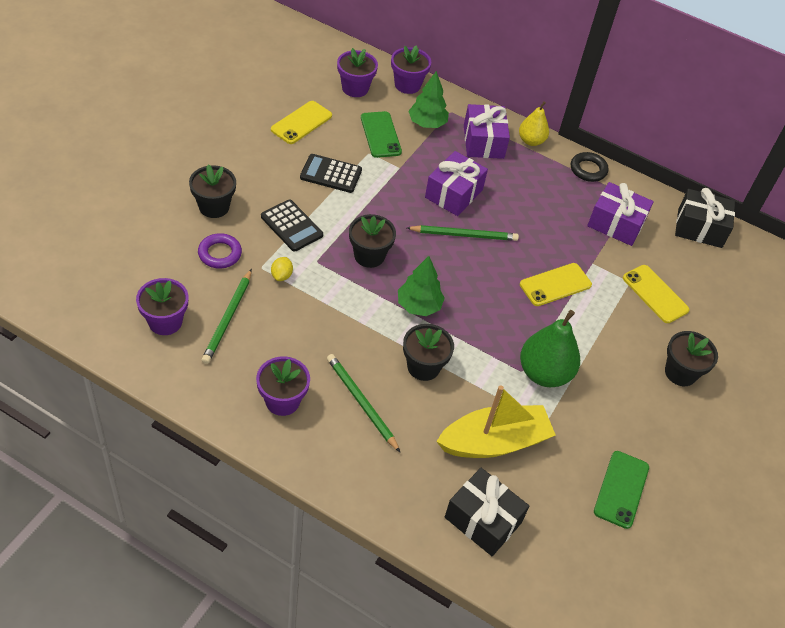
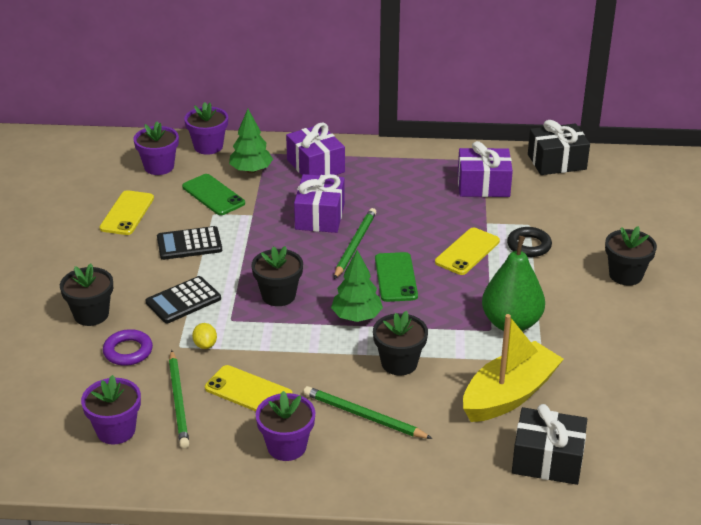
camera: 20 degrees left, 15 degrees down
black calculator [261,200,323,252] -> black calculator turned 120 degrees clockwise [146,276,221,323]
green pencil [407,225,519,241] -> green pencil turned 45 degrees counterclockwise [334,208,376,279]
yellow pear [519,101,549,146] -> none
black ring [571,152,609,182] -> black ring moved to [507,227,552,257]
green phone [594,451,649,529] -> green phone moved to [375,252,418,302]
yellow phone [623,265,690,323] -> yellow phone moved to [205,365,292,411]

